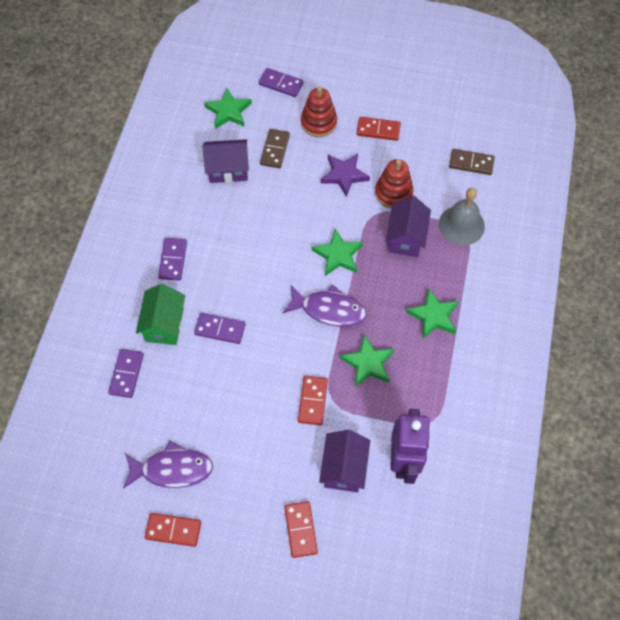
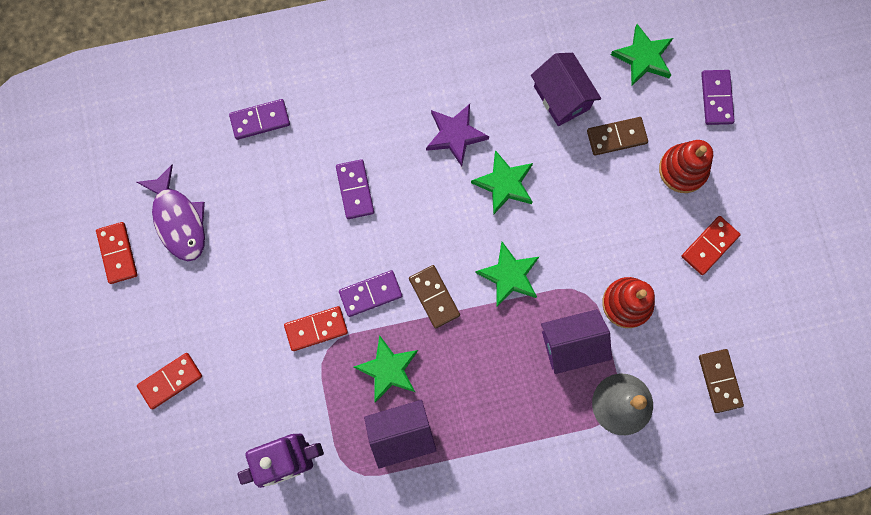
camera: 65 degrees right, 15 degrees up
green house [136,284,185,345] -> none
purple domino [158,238,187,281] -> purple domino moved to [339,270,402,317]
purple fish [283,284,366,327] -> brown domino [409,265,460,329]
purple house [319,430,370,492] -> purple house moved to [364,400,437,469]
purple star [320,153,370,197] -> purple star moved to [426,104,489,167]
red domino [356,117,401,141] -> red domino turned 60 degrees clockwise [681,216,741,275]
green star [406,289,459,338] -> green star moved to [471,150,533,215]

